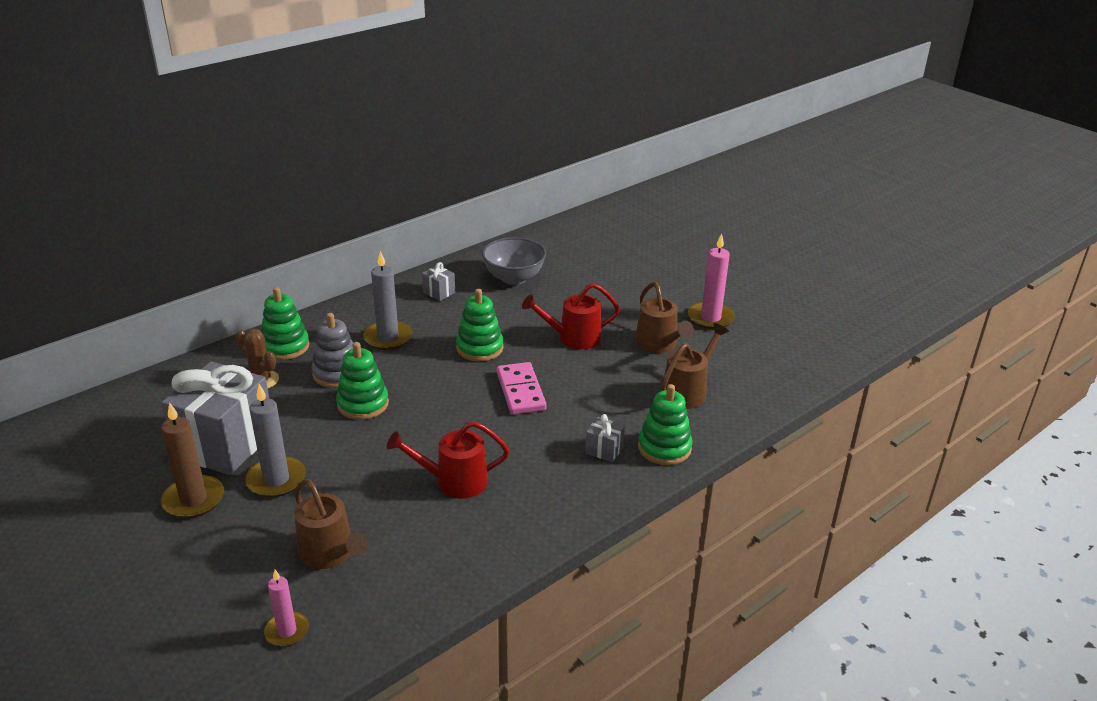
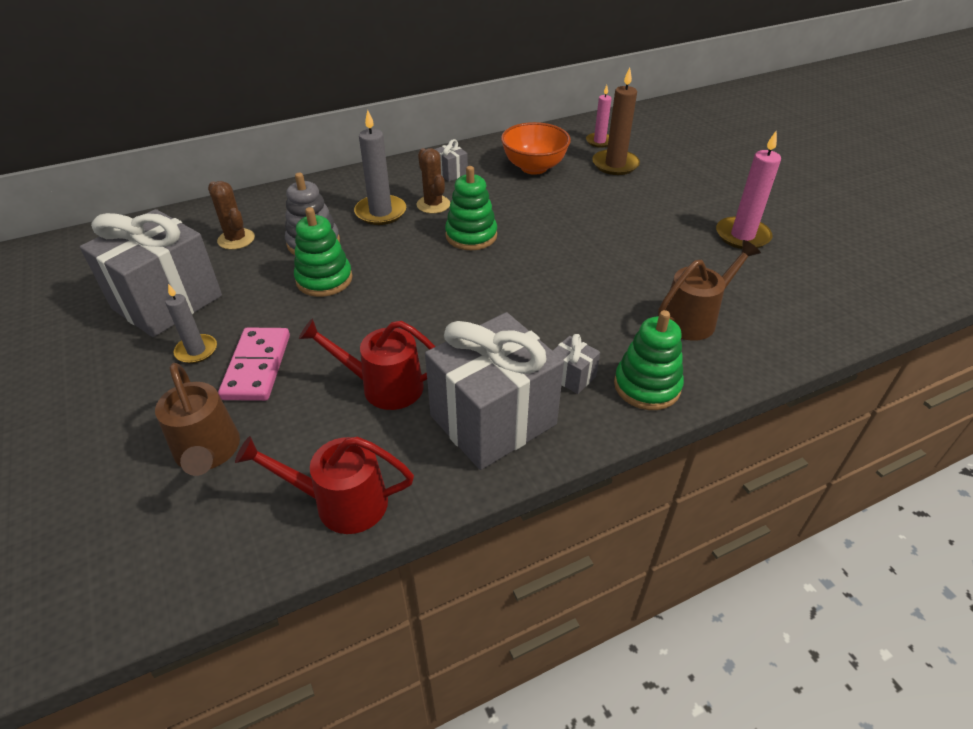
camera: 15 degrees right, 10 degrees up
brown candle [161,402,224,518] -> brown candle moved to [592,67,640,175]
grey candle [245,384,306,497] -> grey candle [165,284,217,364], size x0.63
green stacking toy [261,287,310,360] -> none
pink candle [264,570,309,646] -> pink candle moved to [586,85,612,148]
grey bowl [482,237,546,285] -> orange bowl [501,122,571,175]
pink domino [497,362,547,415] -> pink domino moved to [218,327,290,401]
red watering can [522,283,620,350] -> red watering can moved to [235,436,414,534]
brown watering can [635,282,694,353] -> none
none -> brown cactus [417,148,450,214]
none -> grey gift [425,312,564,470]

